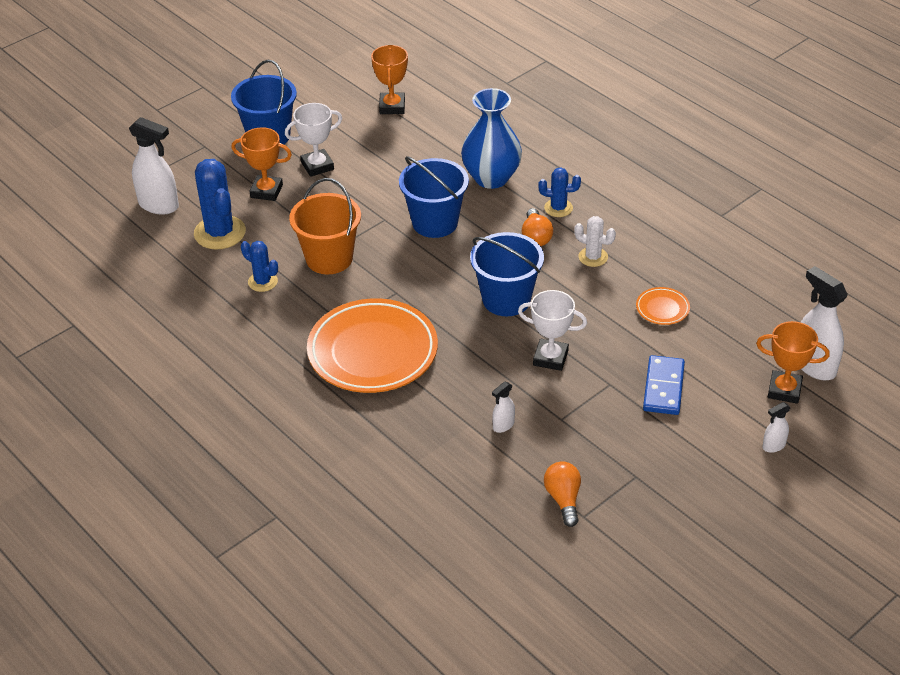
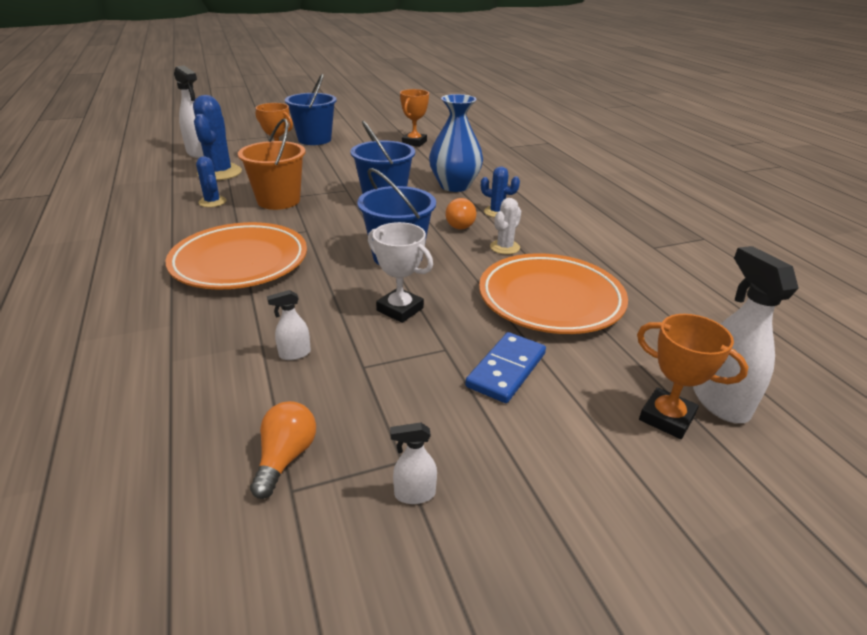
camera: 20 degrees right, 10 degrees down
white trophy [285,103,342,177] -> none
white cactus [574,216,616,267] -> white cactus turned 75 degrees clockwise [490,198,521,254]
orange plate [636,287,690,325] -> orange plate [479,253,628,334], size x2.37
white spray bottle [762,402,791,453] -> white spray bottle moved to [390,422,437,504]

